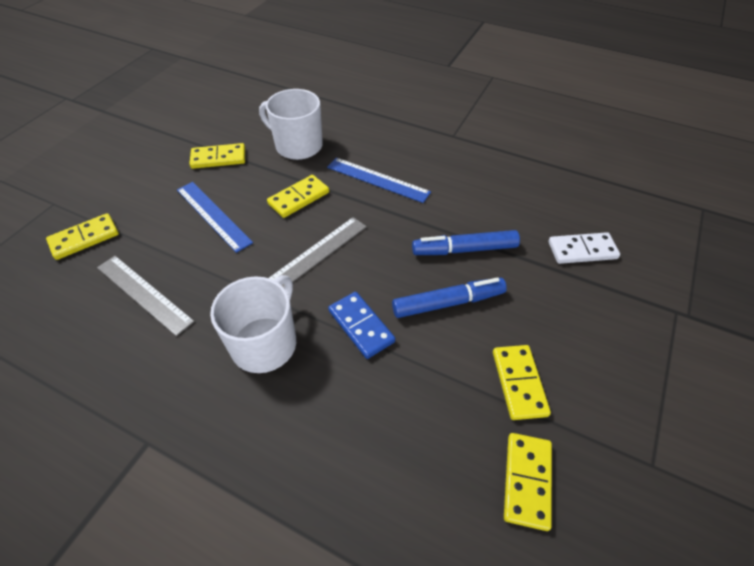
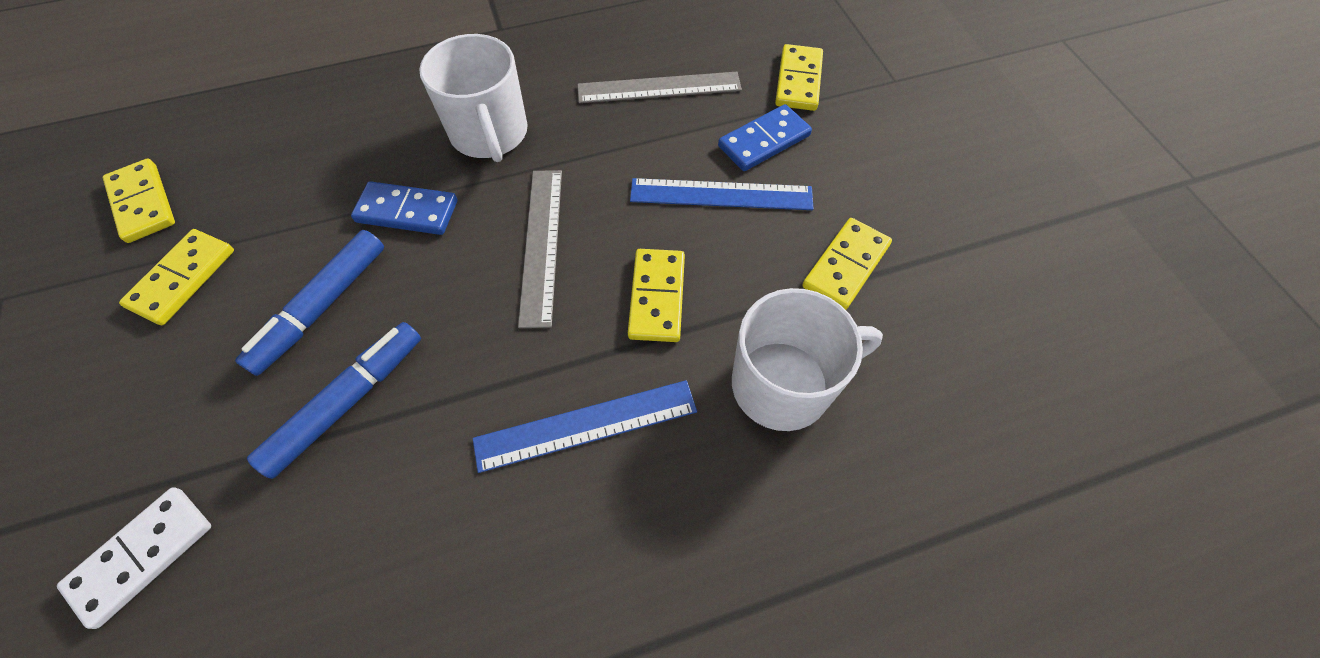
camera: 135 degrees right, 10 degrees up
yellow domino [493,345,551,420] -> yellow domino turned 75 degrees clockwise [119,229,234,325]
none -> blue domino [718,104,812,171]

